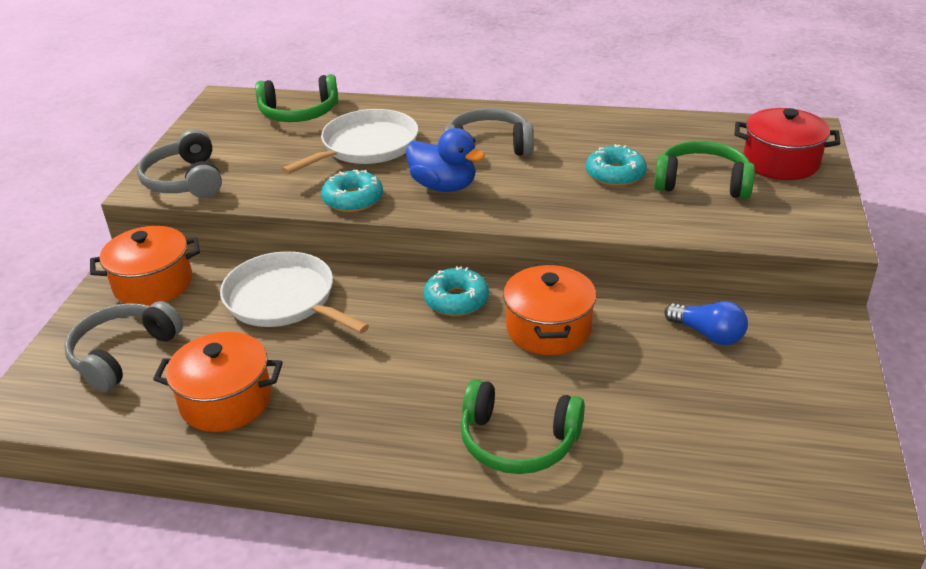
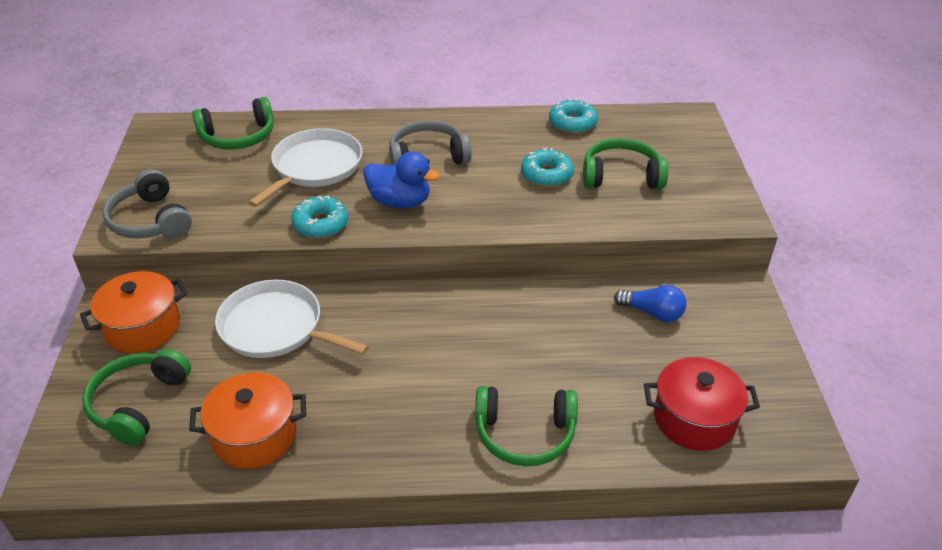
camera: 15 degrees left, 5 degrees up
grey headphones [64,301,183,392] -> green headphones [82,349,191,445]
turquoise donut [423,266,489,316] -> turquoise donut moved to [549,98,598,134]
orange pot [503,264,596,355] -> none
red pot [735,108,840,180] -> red pot moved to [644,357,760,451]

